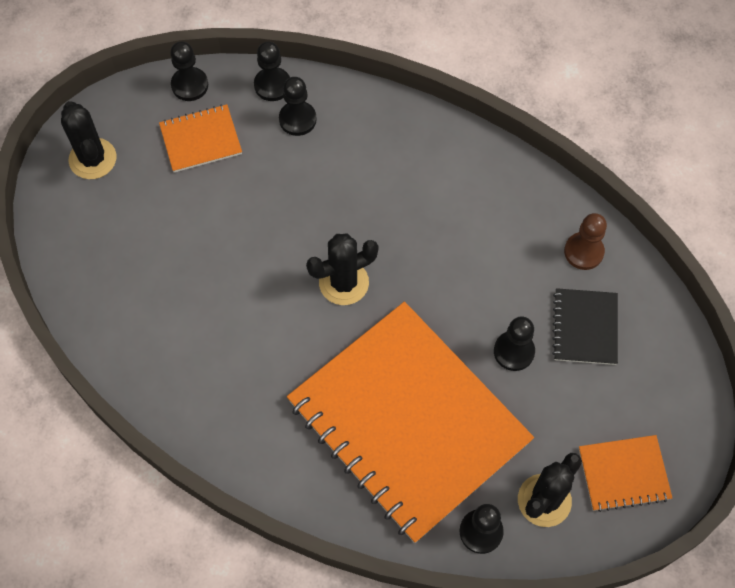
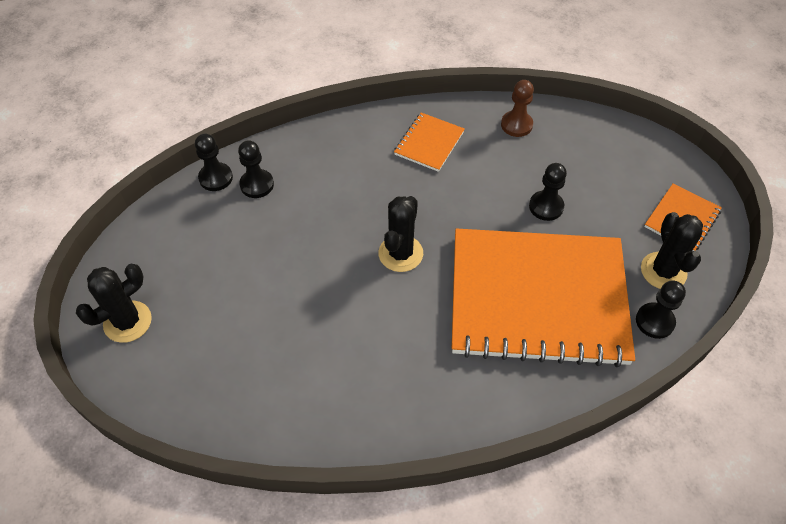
camera: 45 degrees left, 10 degrees down
black cactus [61,101,116,179] -> black cactus turned 60 degrees counterclockwise [76,264,152,343]
orange notebook [159,104,242,172] -> orange notebook moved to [394,113,465,172]
black pawn [170,42,208,101] -> none
black notebook [552,288,618,365] -> none

